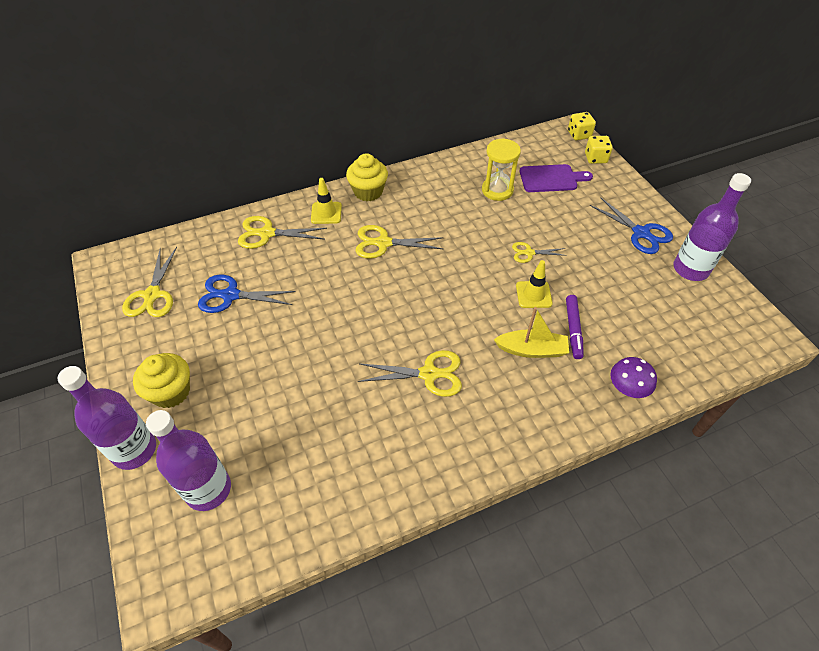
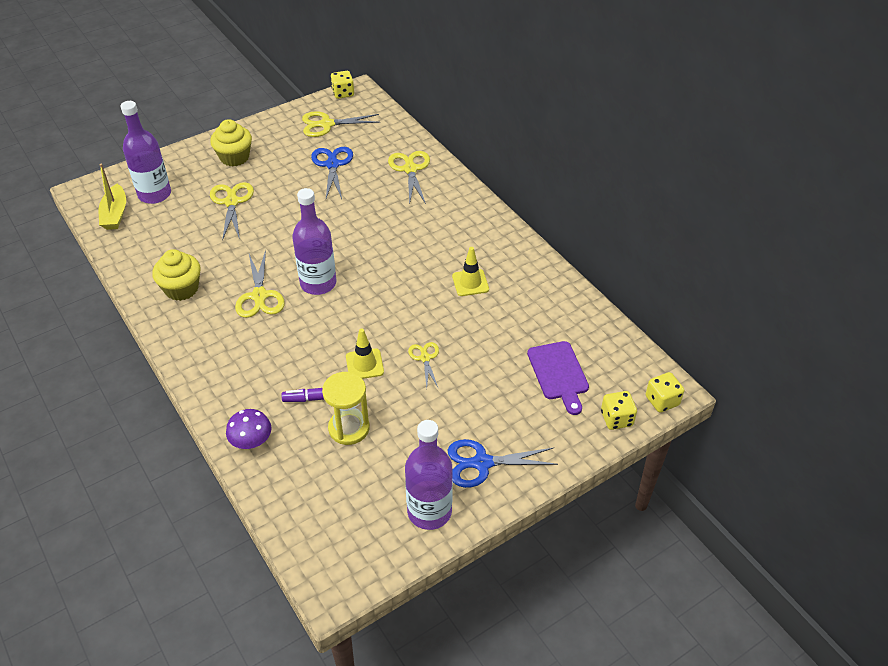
camera: 80 degrees right, 5 degrees down
purple bottle [58,366,156,470] -> purple bottle moved to [292,188,336,295]
yellow traffic cone [311,178,342,224] -> yellow traffic cone moved to [452,247,489,296]
yellow cupcake [346,153,388,201] -> yellow cupcake moved to [152,249,201,301]
yellow scissors [356,225,444,259] -> yellow scissors moved to [210,182,254,241]
yellow hourglass [482,138,521,201] -> yellow hourglass moved to [322,372,370,445]
yellow boat [494,307,569,358] -> yellow boat moved to [99,164,126,230]
blue scissors [590,197,673,254] -> blue scissors turned 45 degrees clockwise [448,439,558,488]
none -> yellow dice [331,71,354,99]

